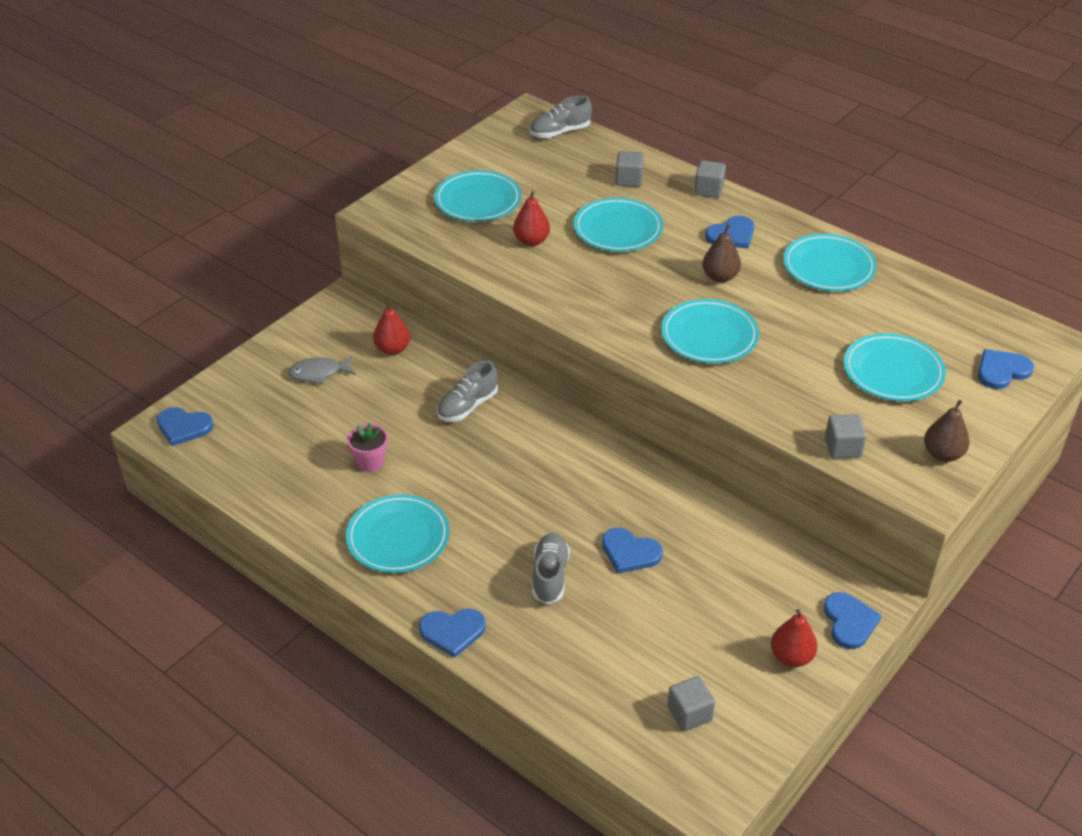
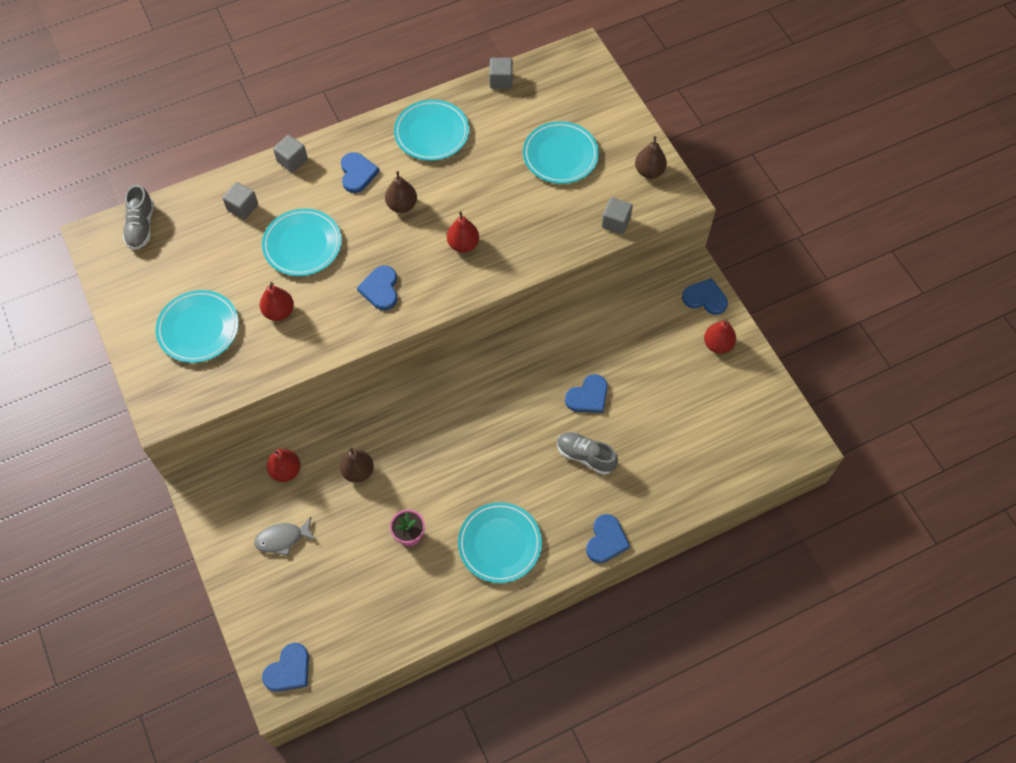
camera: 65 degrees left, 20 degrees up
grey fish [288,355,355,385] -> grey fish turned 60 degrees clockwise [254,517,316,556]
grey shoe [437,361,498,422] -> none
turquoise plate [661,299,759,363] -> red pear [447,211,479,253]
grey cube [667,676,715,731] -> grey cube moved to [489,58,513,89]
blue heart [978,349,1034,389] -> blue heart moved to [357,266,398,310]
none -> brown pear [340,447,374,483]

